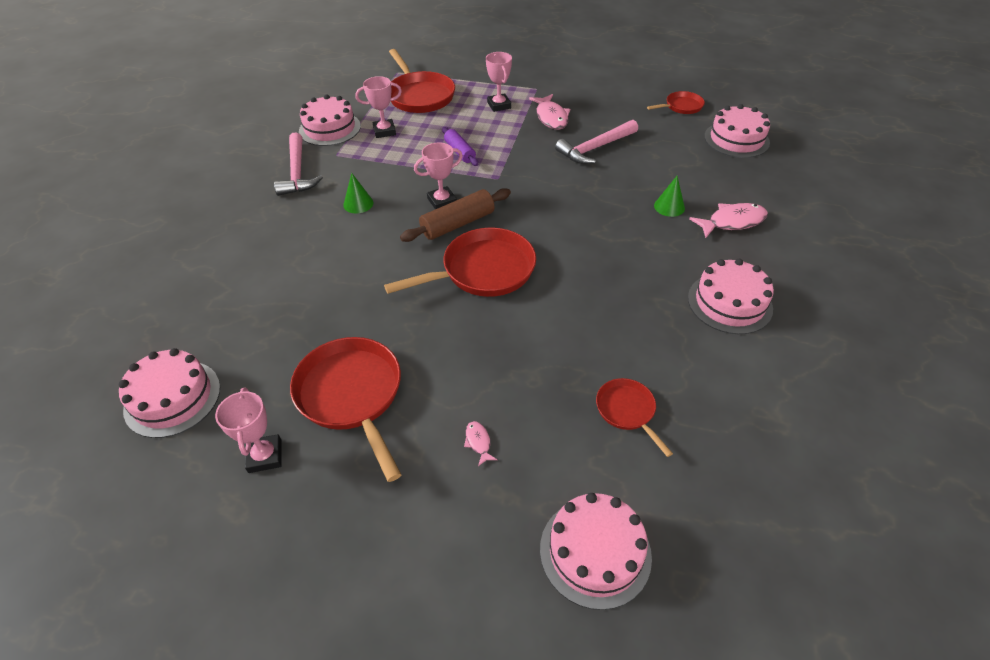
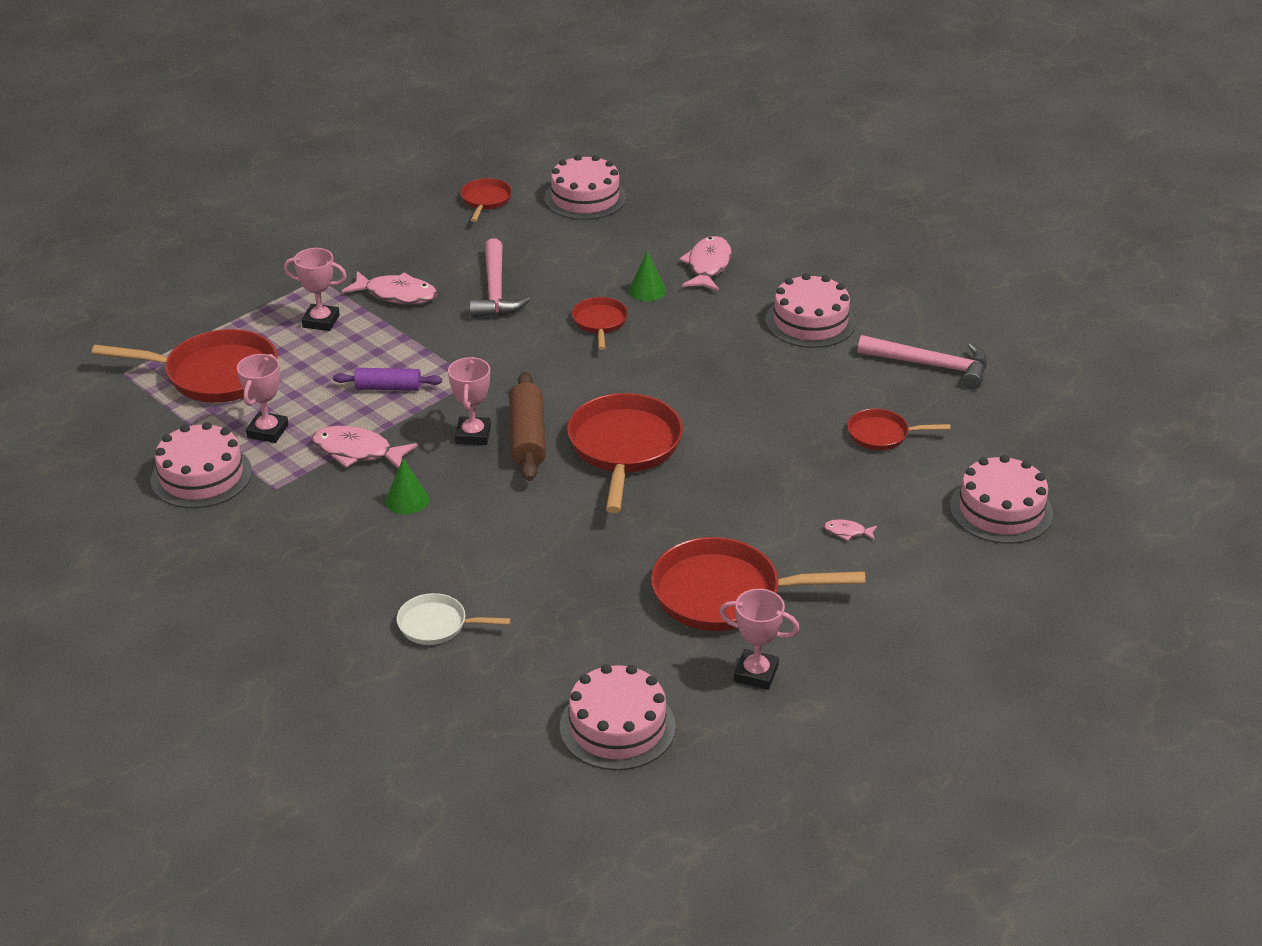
camera: 60 degrees left, 10 degrees down
pink hammer [274,132,323,196] -> pink hammer moved to [858,335,987,390]
none -> pink fish [312,426,418,469]
none -> white pan [397,593,511,645]
none -> red pan [572,297,628,350]

